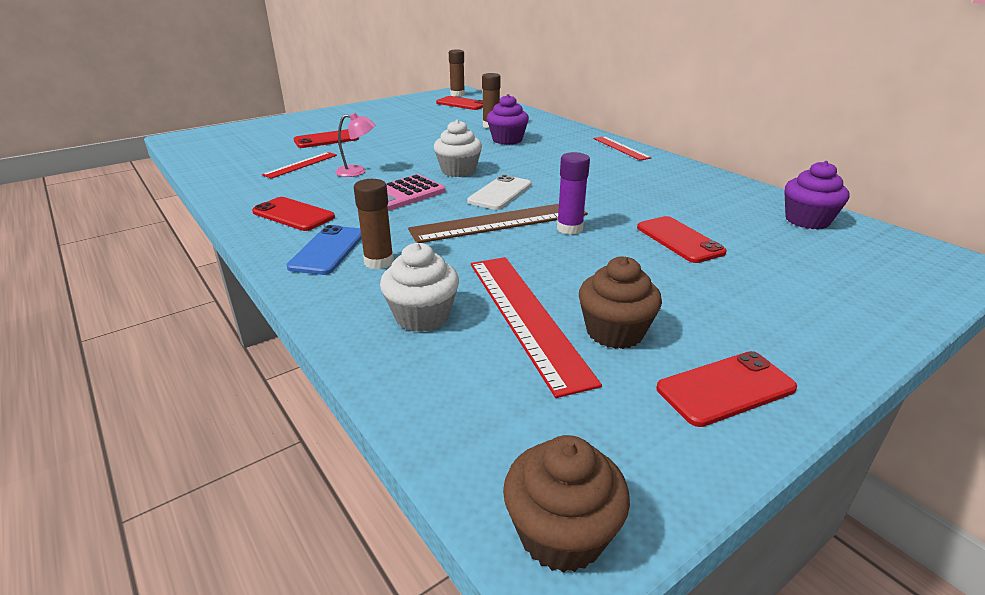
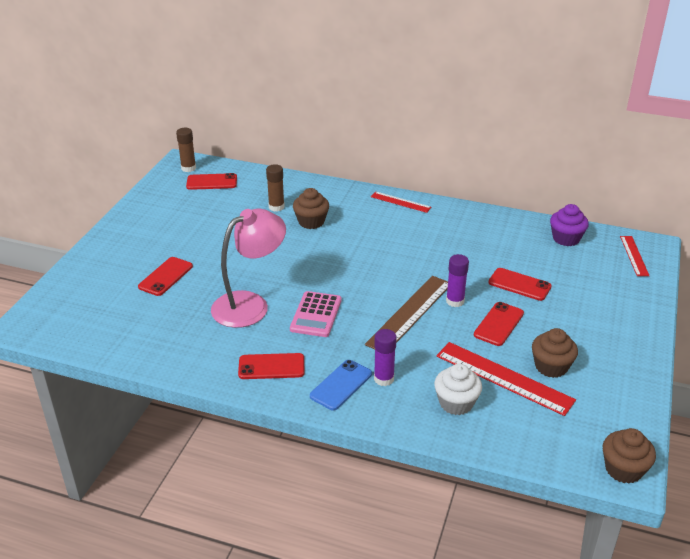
camera: 35 degrees left, 5 degrees up
red ruler [262,152,337,179] -> red ruler moved to [620,236,650,276]
blue phone [286,225,362,275] -> blue phone turned 60 degrees clockwise [310,360,372,410]
pink lamp [335,113,375,177] -> pink lamp [211,209,286,328], size x2.16
brown glue stick [354,179,394,269] -> purple glue stick [374,329,397,386]
white cupcake [434,120,482,177] -> none
white phone [467,175,532,210] -> none
purple cupcake [487,94,529,145] -> brown cupcake [293,188,329,229]
red phone [656,351,797,427] -> red phone moved to [474,302,524,346]

